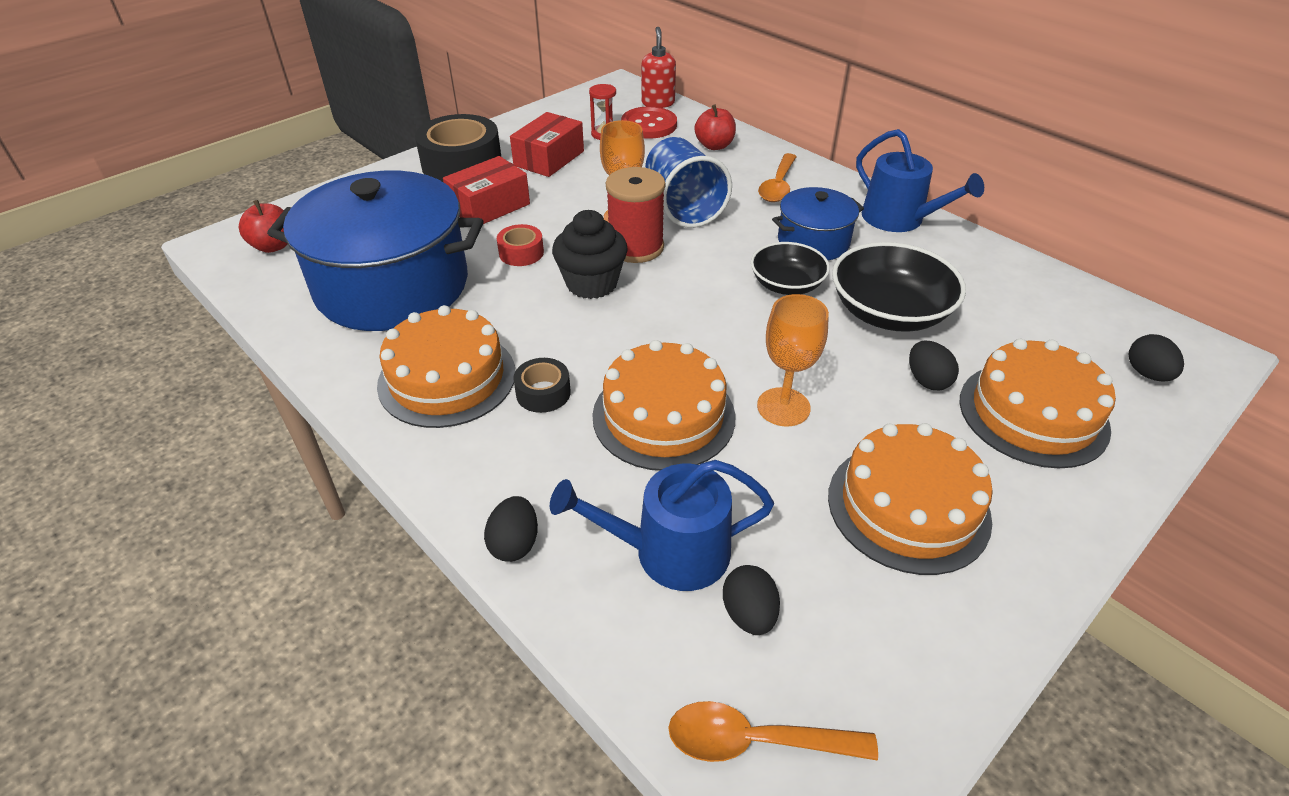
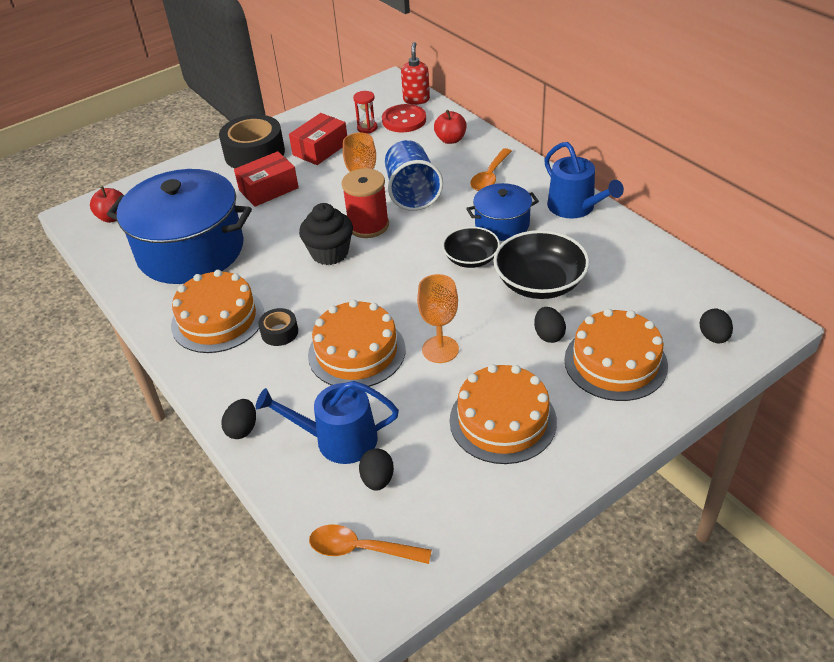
camera: 10 degrees right, 0 degrees up
red tape [497,224,544,266] -> none

